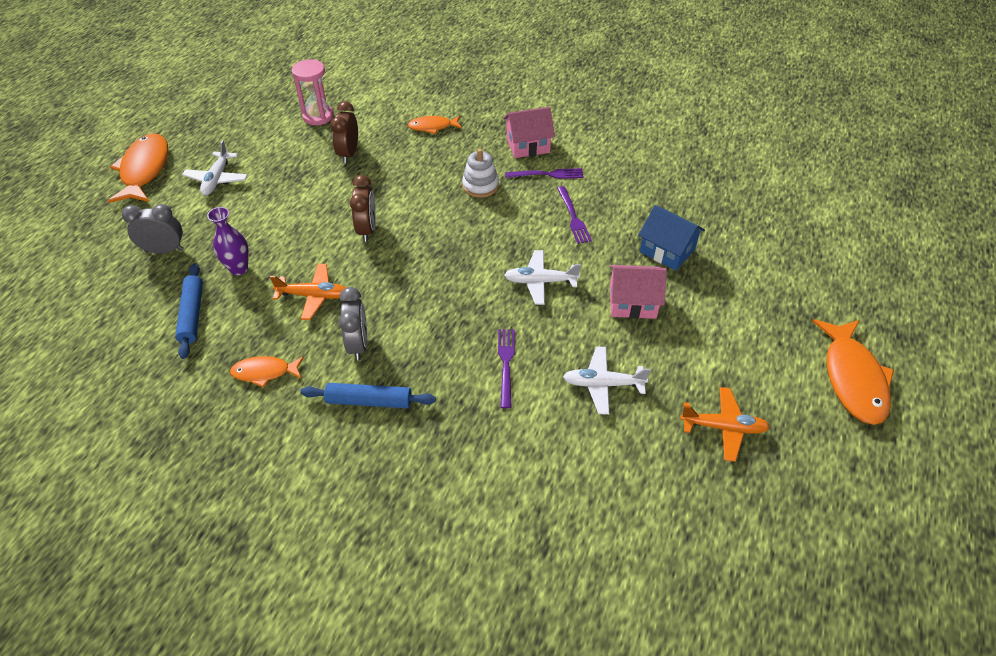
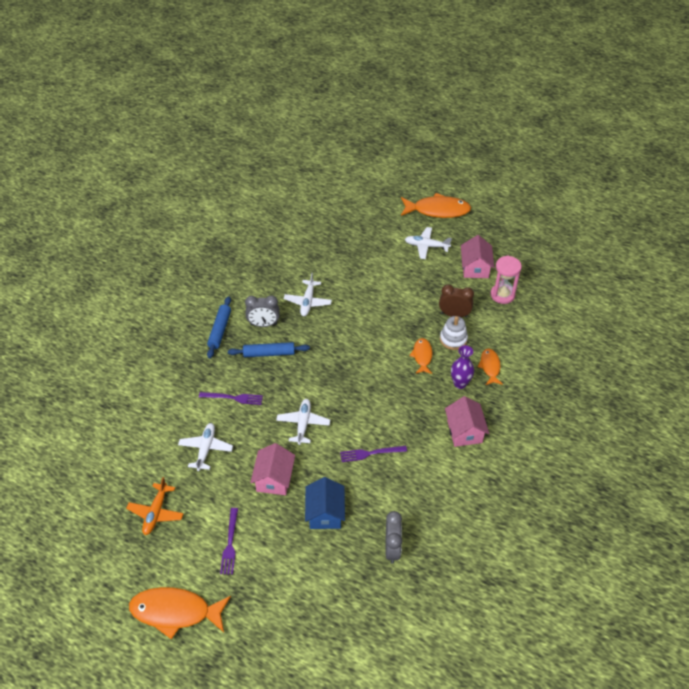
camera: 95 degrees right, 0 degrees up
grey clock [122,204,184,254] -> grey clock moved to [386,511,402,564]
blue rolling pin [175,263,203,359] -> blue rolling pin moved to [228,342,310,357]
purple vase [207,207,249,275] -> purple vase moved to [451,345,474,389]
orange fish [230,356,304,388] -> orange fish moved to [409,338,433,374]
orange plane [270,264,346,320] -> white plane [284,273,332,316]
brown clock [350,175,376,242] -> none
white stacking toy [462,149,499,198] -> white stacking toy moved to [440,316,468,350]
purple fork [505,168,584,179] -> purple fork moved to [220,508,238,575]
blue house [638,205,705,271] -> blue house turned 45 degrees counterclockwise [305,477,345,529]
none -> pink house [461,235,494,278]

